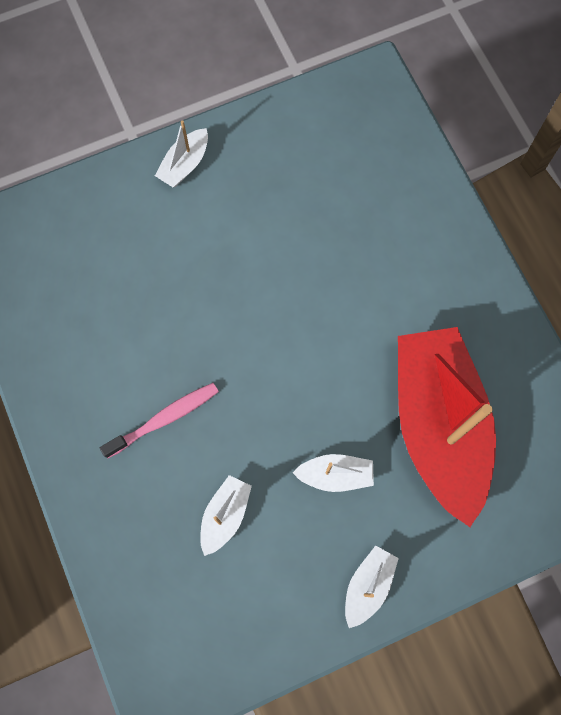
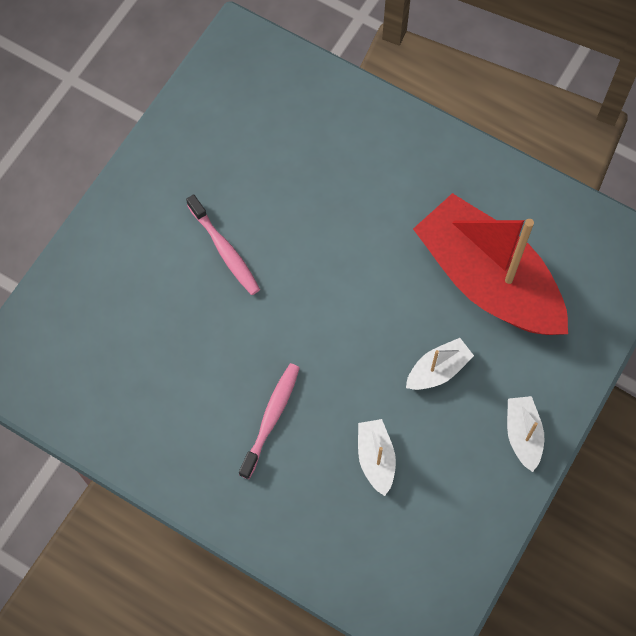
camera: 35 degrees left, 5 degrees down
white boat [155,120,208,187] -> none
none -> pink toothbrush [186,194,260,295]

